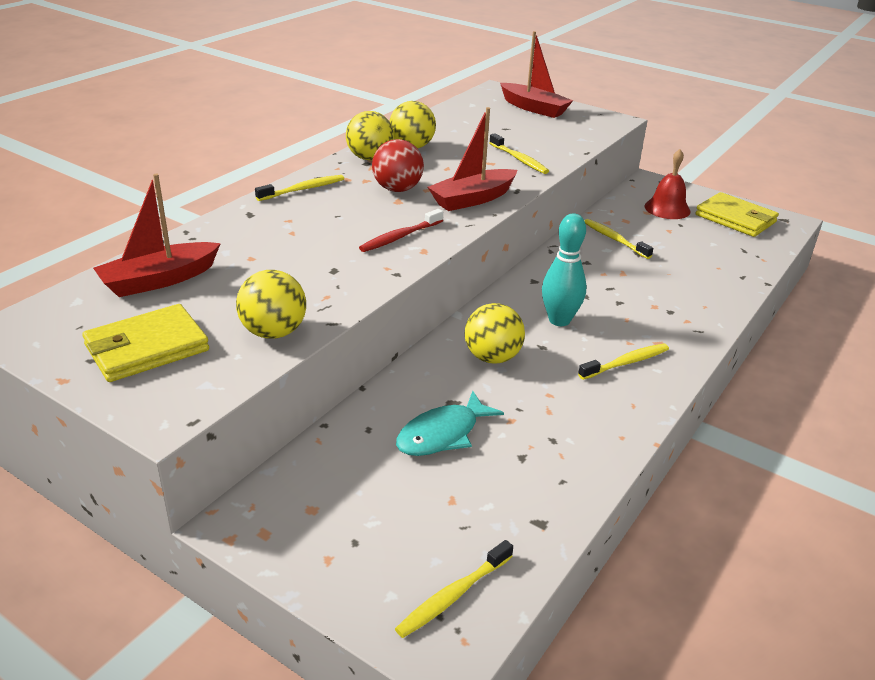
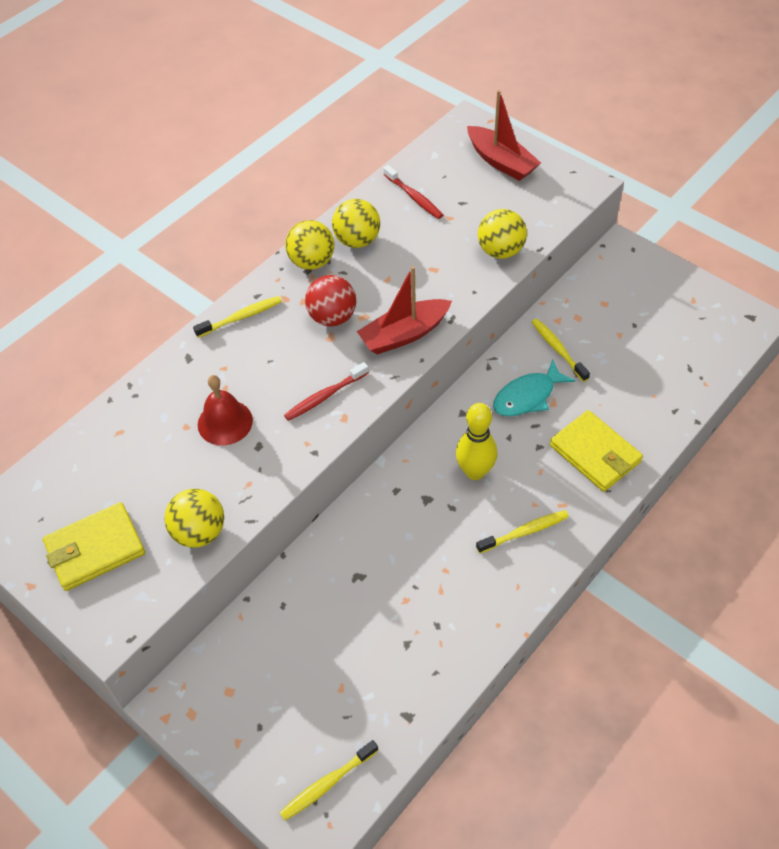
camera: 10 degrees right, 20 degrees up
red boat [93,174,221,297] -> none
turquoise fish [396,391,504,456] -> turquoise fish moved to [493,359,575,416]
yellow ball [465,303,525,364] -> yellow ball moved to [478,209,527,259]
yellow toothbrush [489,133,549,174] -> none
turquoise bowling pin [542,213,587,326] -> yellow bowling pin [456,403,497,480]
red bell [644,149,691,219] -> red bell moved to [198,375,253,445]
yellow wallet [695,192,779,237] -> yellow wallet moved to [550,410,643,492]
none -> red toothbrush [383,165,443,219]

